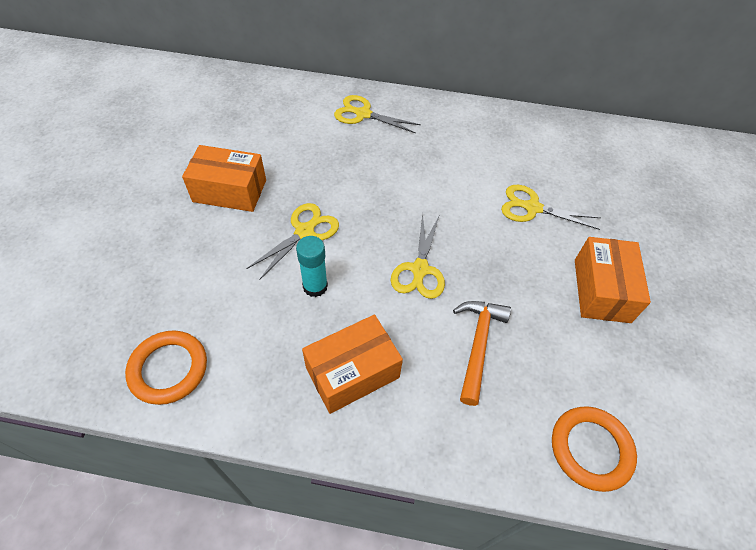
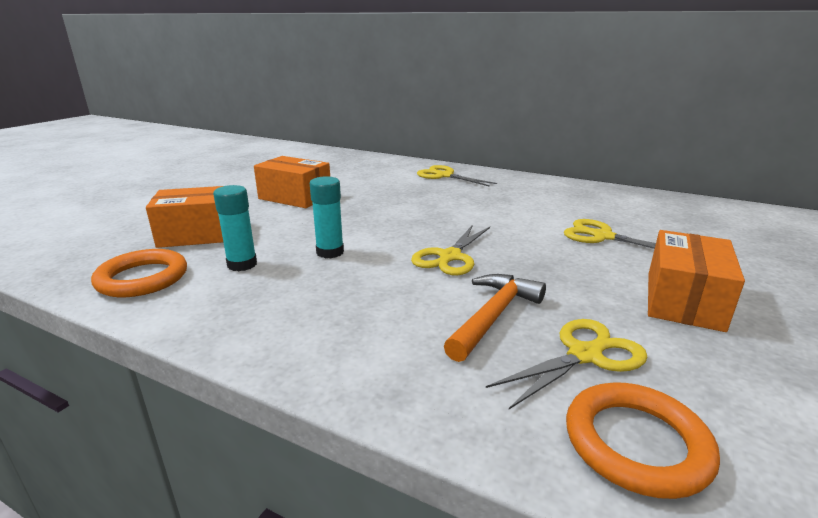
camera: 20 degrees right, 30 degrees down
yellow scissors [246,203,339,280] -> yellow scissors moved to [486,319,648,409]
orange box [302,314,403,414] -> orange box moved to [146,186,223,248]
none -> turquoise glue stick [213,185,257,271]

